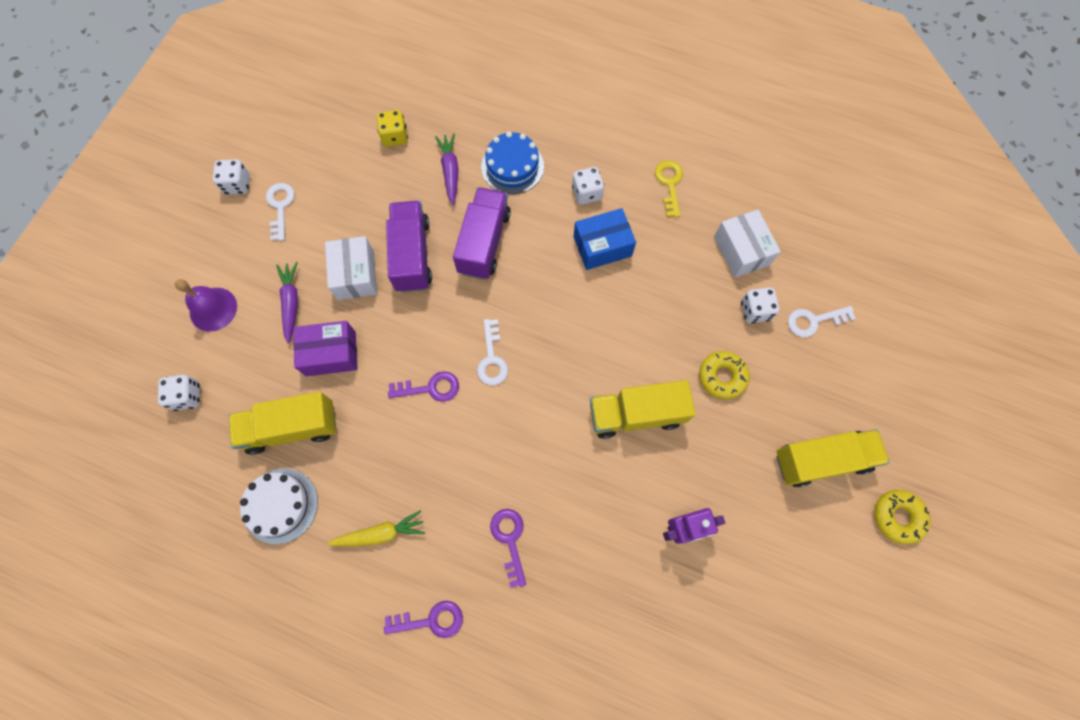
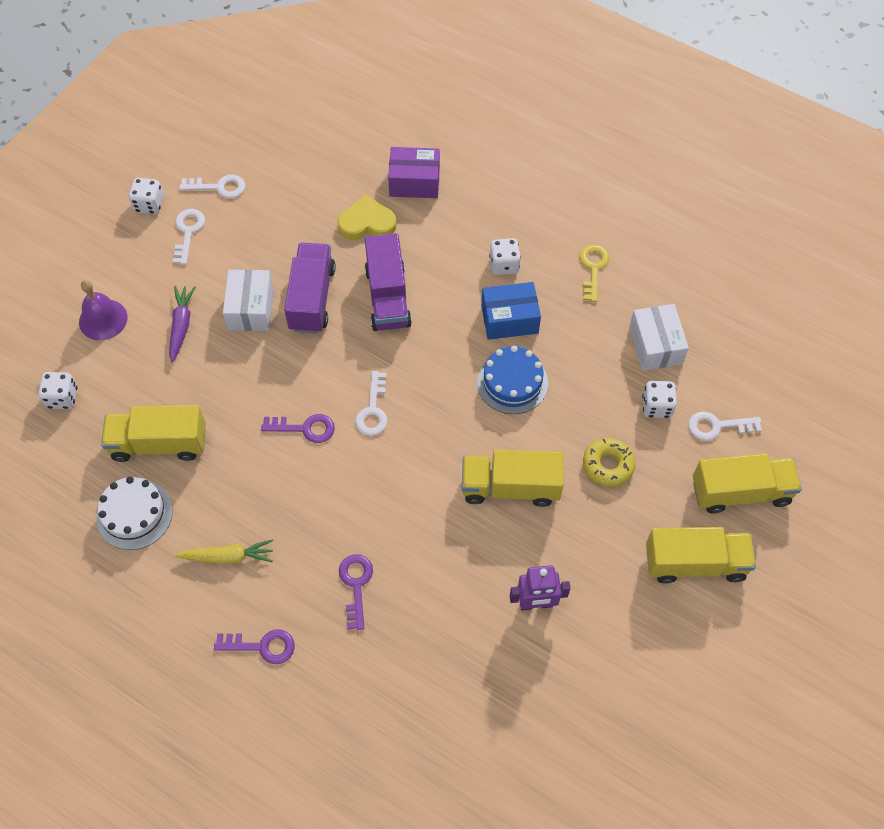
camera: 10 degrees right, 10 degrees down
purple box [293,321,358,376] -> purple box moved to [388,147,440,198]
yellow dice [376,110,408,147] -> none
purple carrot [435,134,459,205] -> yellow heart [337,195,397,240]
purple truck [453,187,511,280] -> purple truck turned 150 degrees clockwise [365,233,412,331]
blue cake [481,131,544,194] -> blue cake moved to [477,346,548,414]
yellow donut [875,490,930,544] -> none
none -> white key [179,175,245,198]
none -> yellow truck [693,453,802,513]

